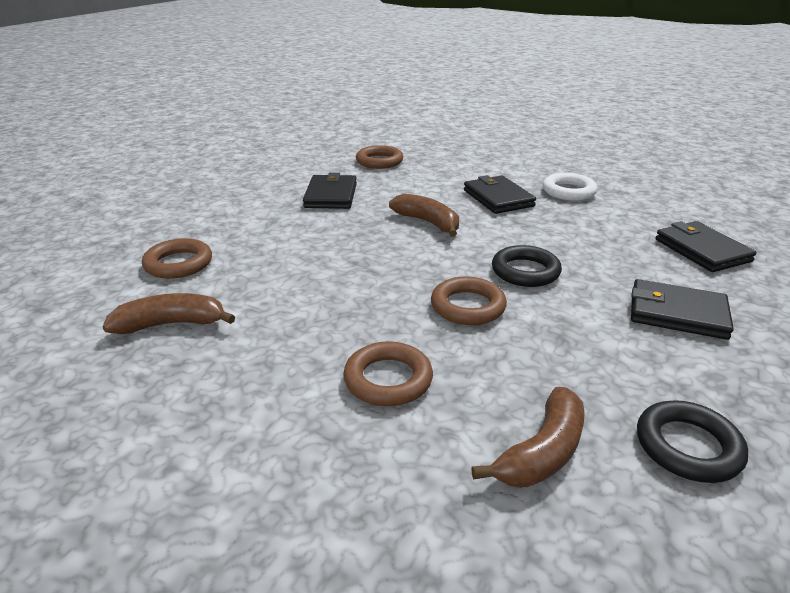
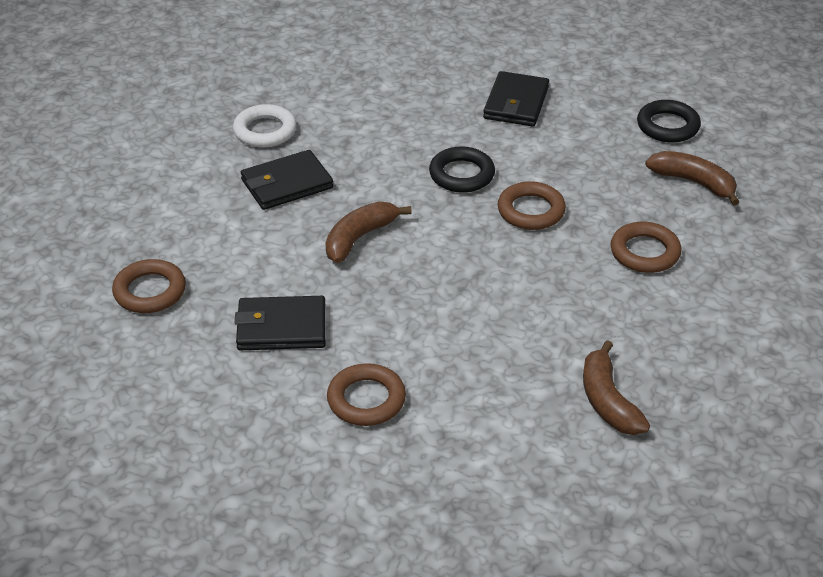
camera: 95 degrees left, 10 degrees up
brown ring [142,238,212,279] -> brown ring moved to [327,363,406,426]
black wallet [656,221,756,272] -> none

